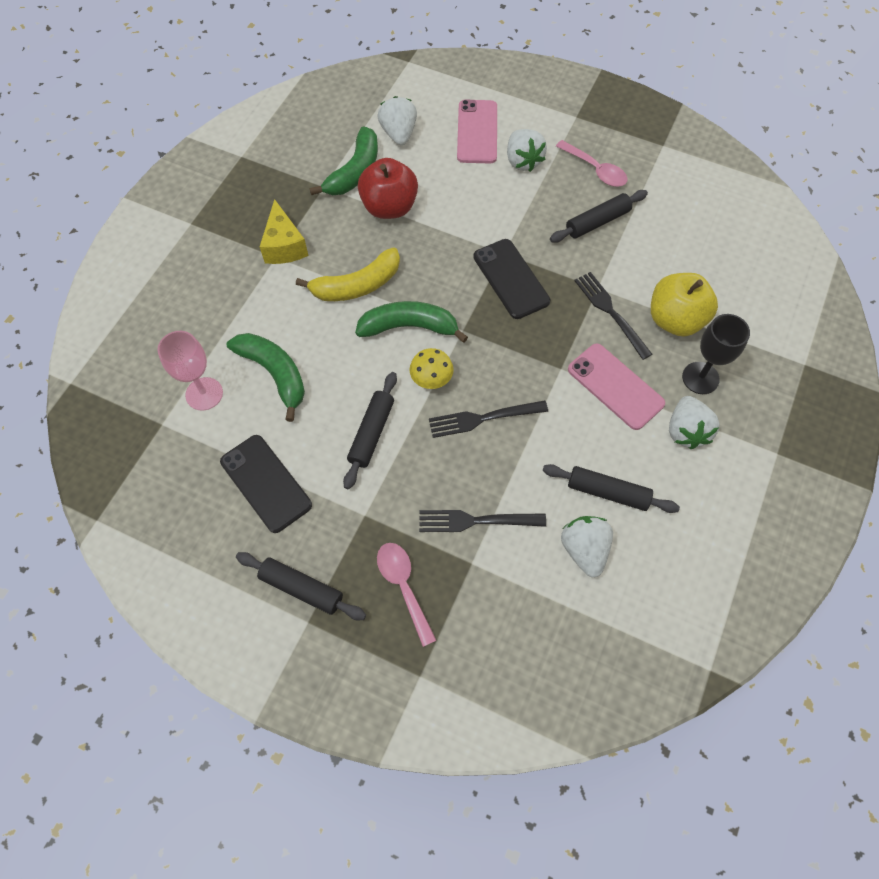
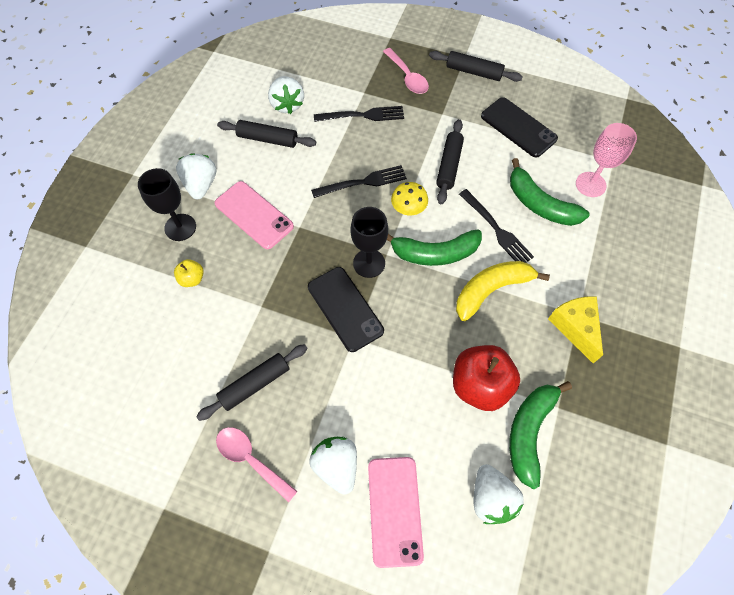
camera: 175 degrees right, 0 degrees up
black fork [574,272,652,360] -> black fork moved to [459,189,534,263]
yellow apple [651,273,718,336] -> yellow apple [174,259,204,287], size x0.48
none -> black goblet [351,207,388,278]

